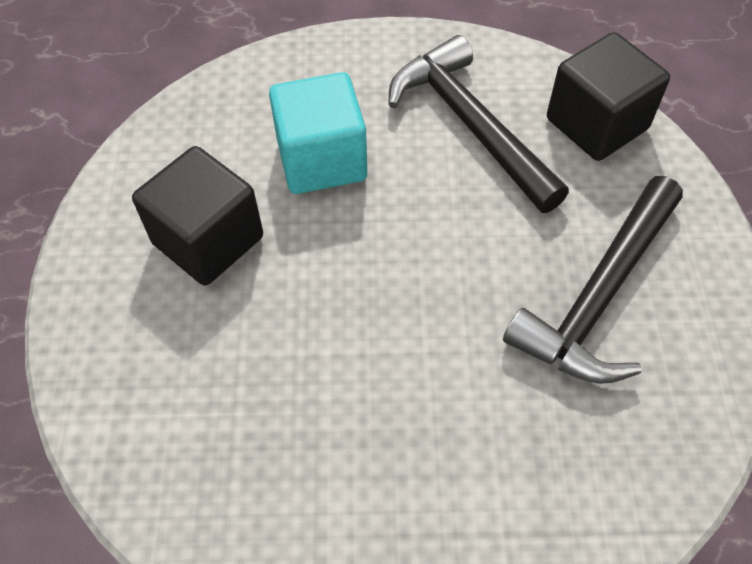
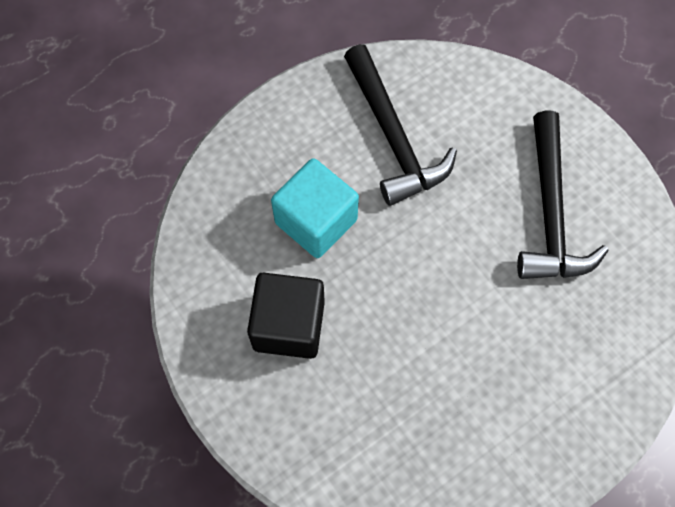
camera: 35 degrees left, 10 degrees up
black hammer [388,35,569,213] -> black hammer turned 135 degrees counterclockwise [344,44,457,206]
black cube [547,32,670,161] -> none

